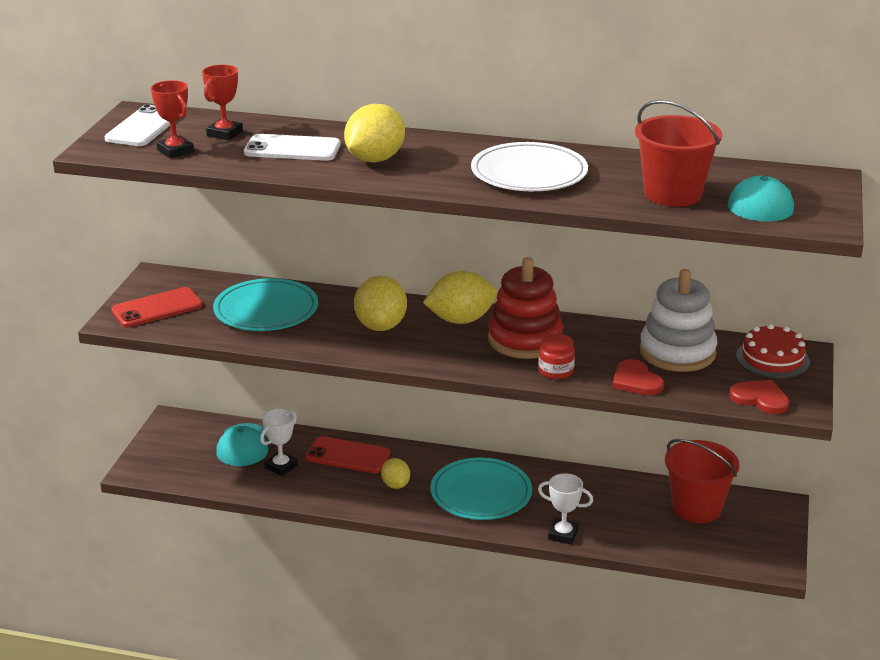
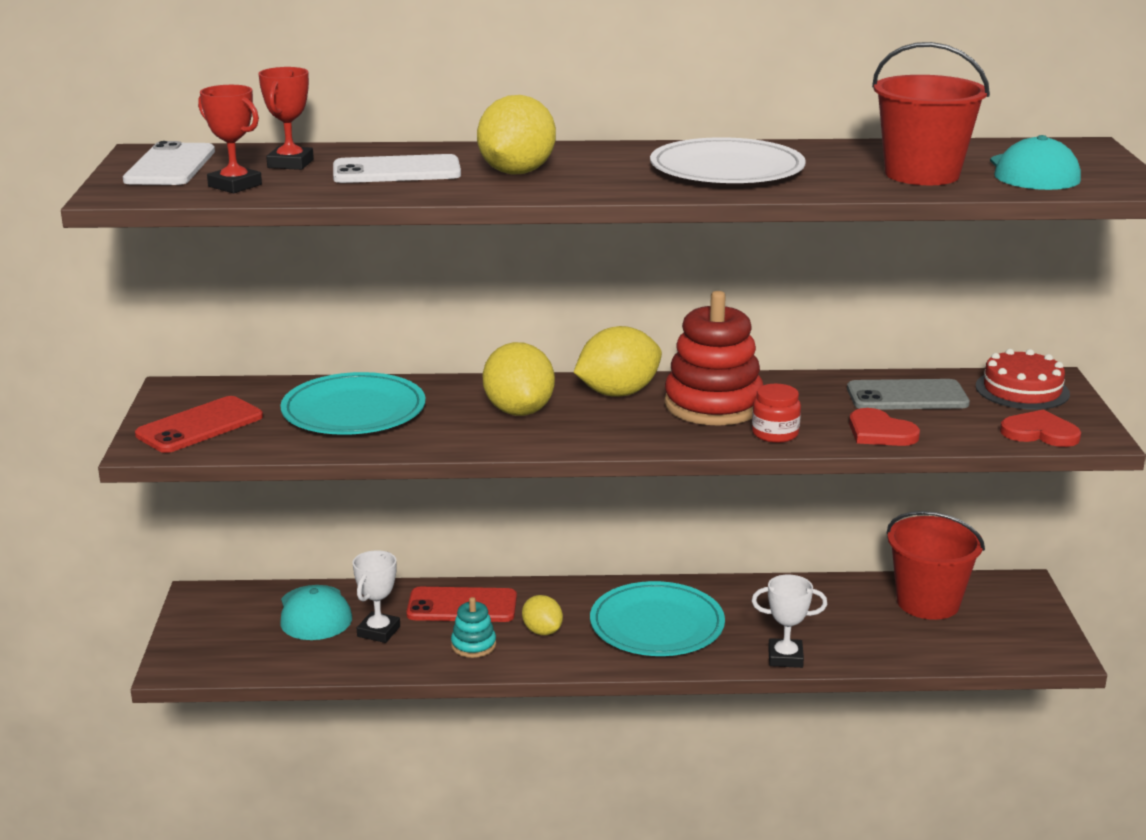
camera: 15 degrees left, 5 degrees down
white stacking toy [640,269,717,372] -> grey phone [847,379,970,410]
none -> turquoise stacking toy [451,597,496,658]

